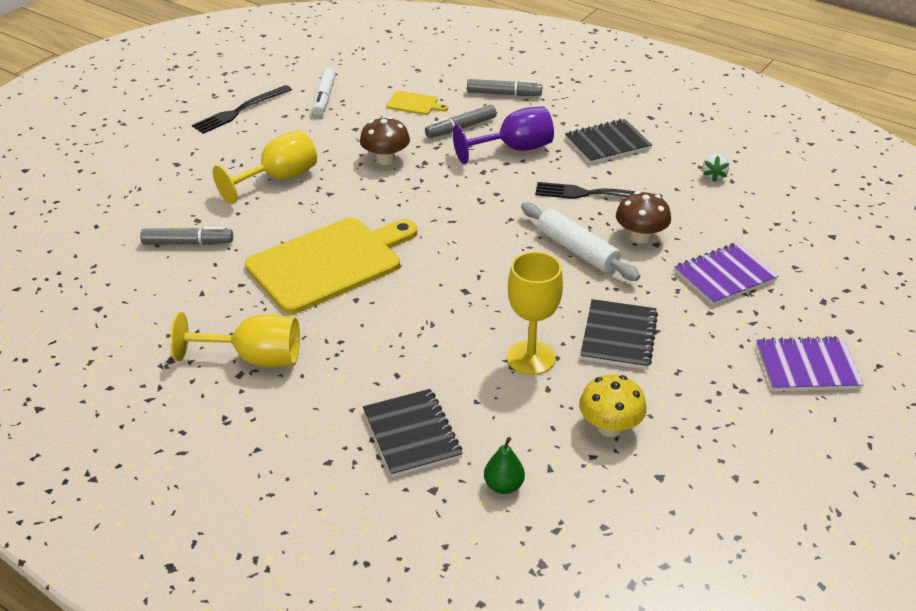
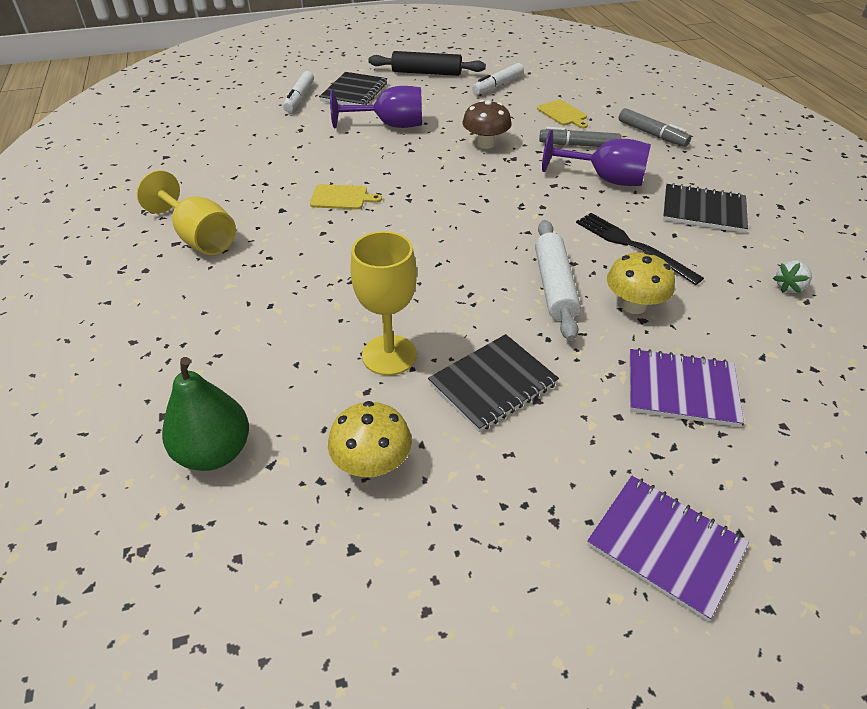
camera: 40 degrees right, 5 degrees up
grey marker [140,227,233,245] -> none
black fork [192,85,292,134] -> black rolling pin [368,51,486,76]
yellow goblet [213,130,317,204] -> purple goblet [330,86,422,128]
yellow cutting board [245,218,417,314] -> yellow cutting board [310,184,382,209], size x0.41
black notebook [363,389,463,477] -> black notebook moved to [319,72,387,105]
green pear [484,437,525,494] -> green pear [162,357,249,471], size x1.73
brown mushroom [616,191,671,244] -> yellow mushroom [607,251,675,314]
none -> white marker [283,71,314,112]

